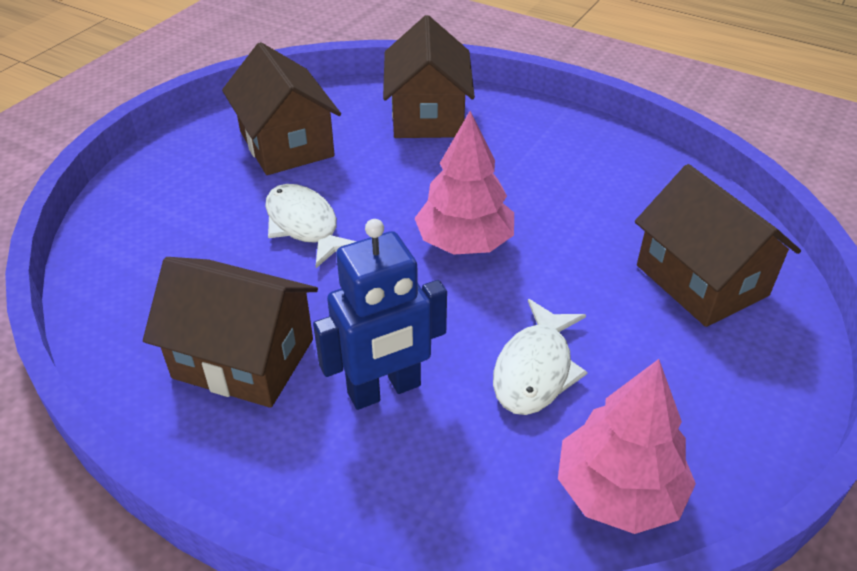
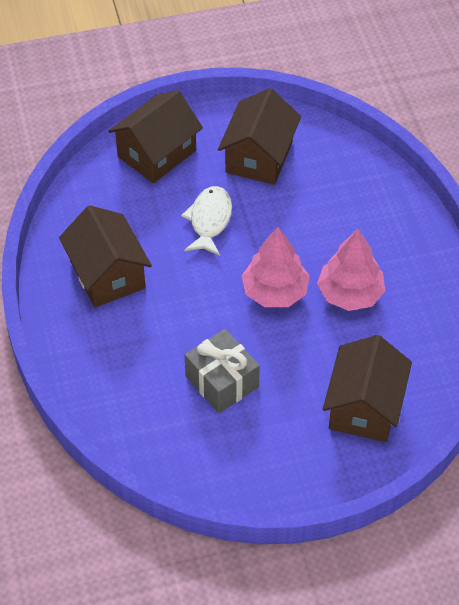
camera: 45 degrees right, 10 degrees up
blue robot [313,219,447,410] -> none
brown house [383,15,475,138] -> brown house moved to [108,90,203,183]
white fish [493,299,588,415] -> grey gift [185,329,260,413]
pink tree [558,359,696,534] -> pink tree moved to [317,229,385,311]

